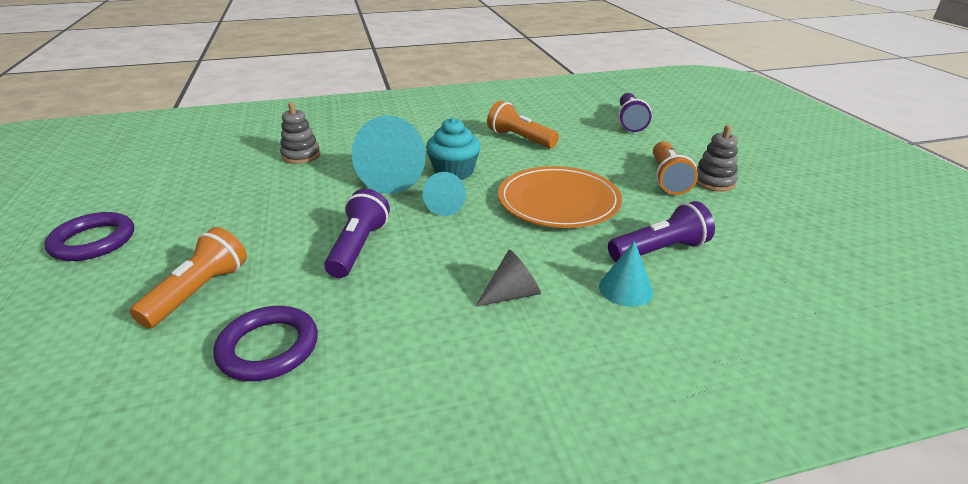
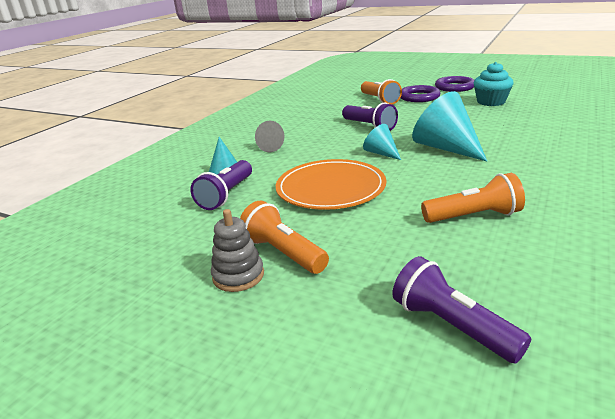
camera: 135 degrees right, 5 degrees down
purple ring [214,306,318,381] -> purple ring moved to [401,85,441,102]
grey stacking toy [280,102,320,164] -> none
turquoise cupcake [426,118,481,180] -> turquoise cupcake moved to [474,62,514,106]

